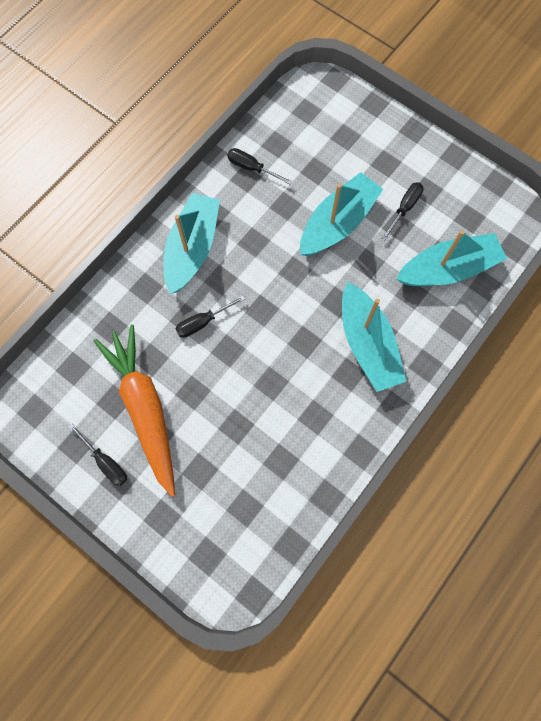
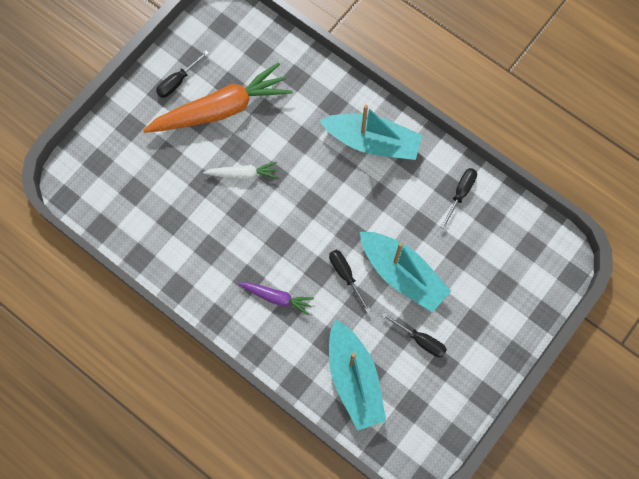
camera: 90 degrees right, 0 degrees up
black screwdriver [176,296,245,338] -> black screwdriver moved to [329,250,371,313]
turquoise boat [342,282,406,392] -> purple carrot [238,282,314,315]
none -> white carrot [203,162,278,180]

